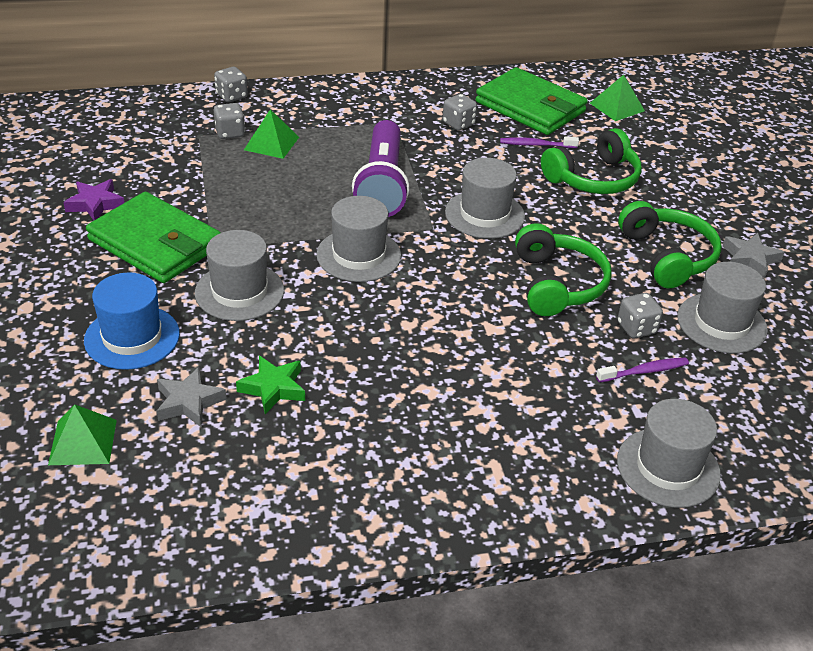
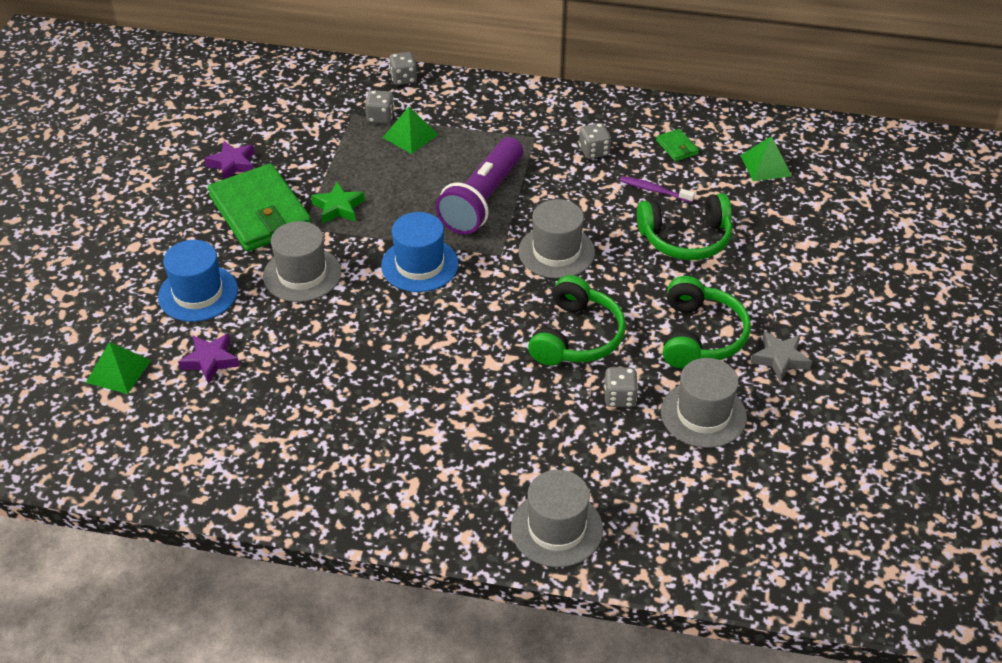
camera: 25 degrees right, 5 degrees up
grey star [157,367,227,427] -> purple star [178,334,240,384]
green star [236,356,305,414] -> green star moved to [311,181,365,224]
grey hat [317,196,401,282] -> blue hat [381,212,459,292]
green wallet [475,67,588,135] -> green wallet [656,129,699,161], size x0.41
purple toothbrush [596,357,689,382] -> none

